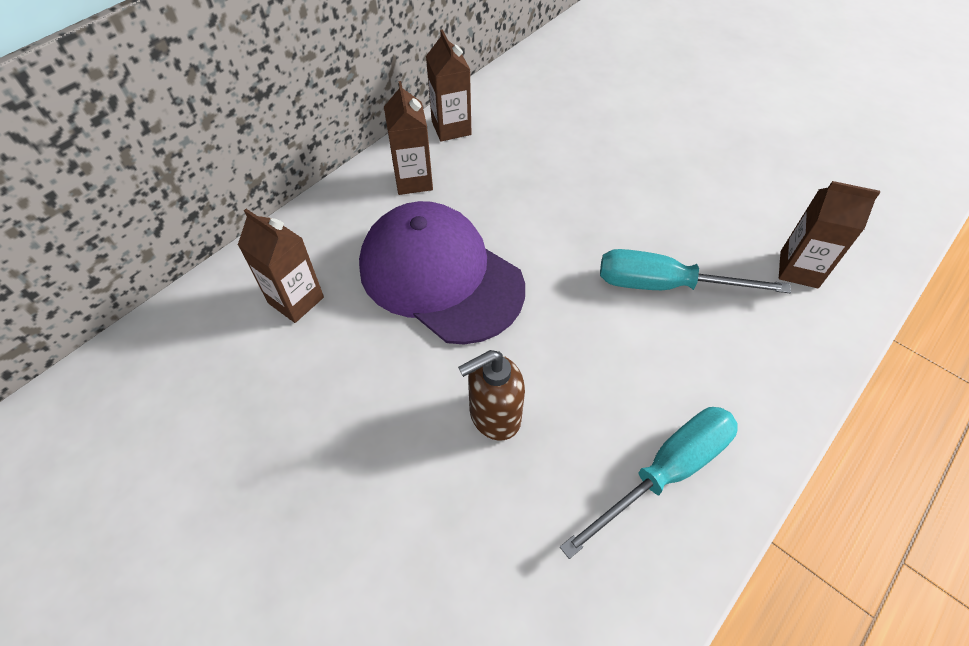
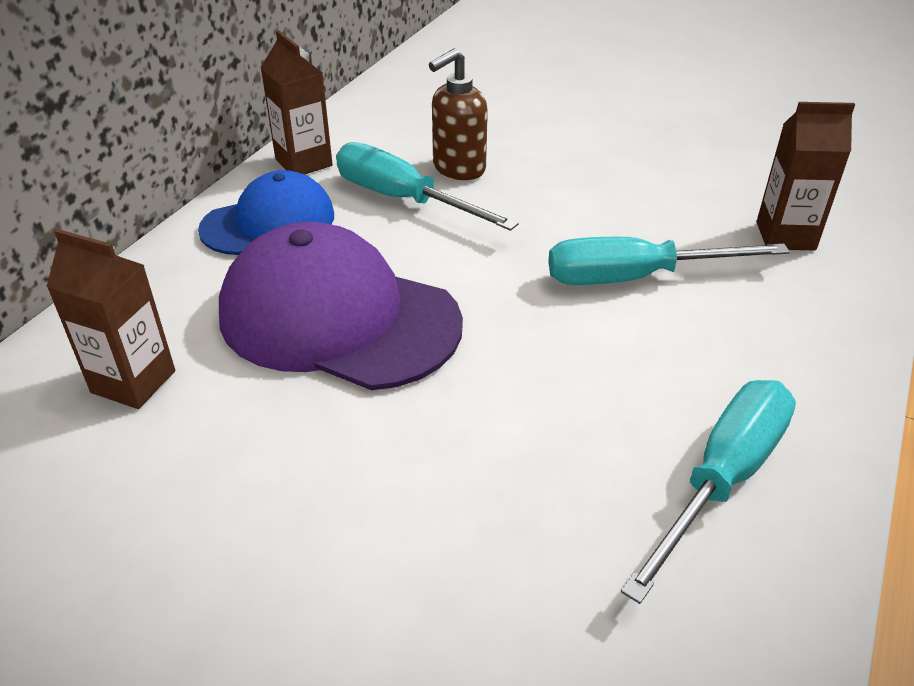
camera: 15 degrees left, 15 degrees down
brown carton [384,81,433,195] -> blue cap [198,170,334,255]
brown soap dispenser [458,350,525,441] -> brown soap dispenser moved to [429,48,488,180]
none -> turquoise screwdriver [336,142,518,231]

